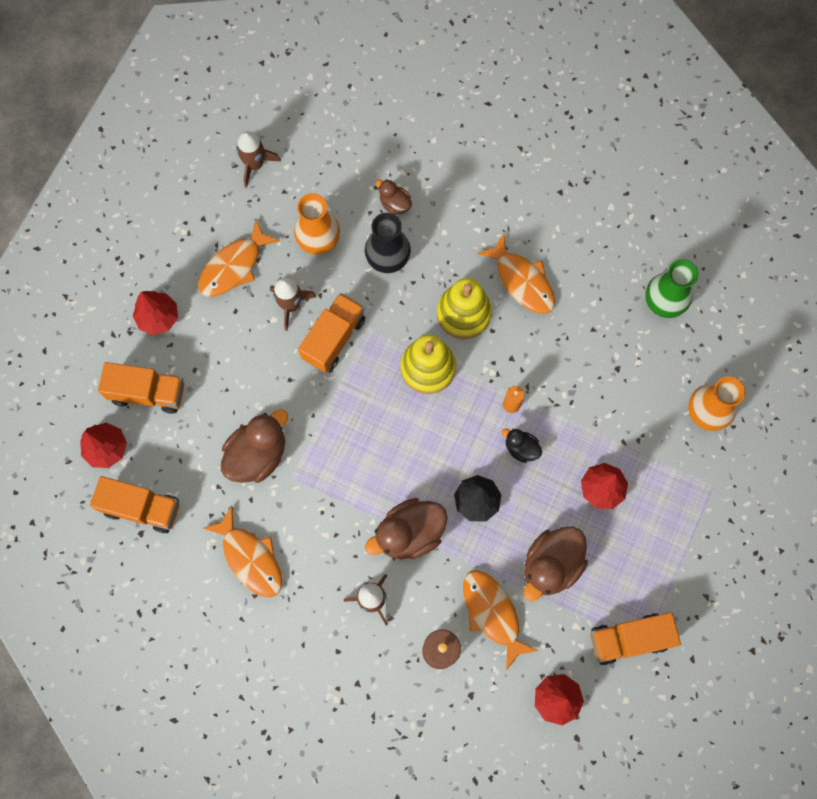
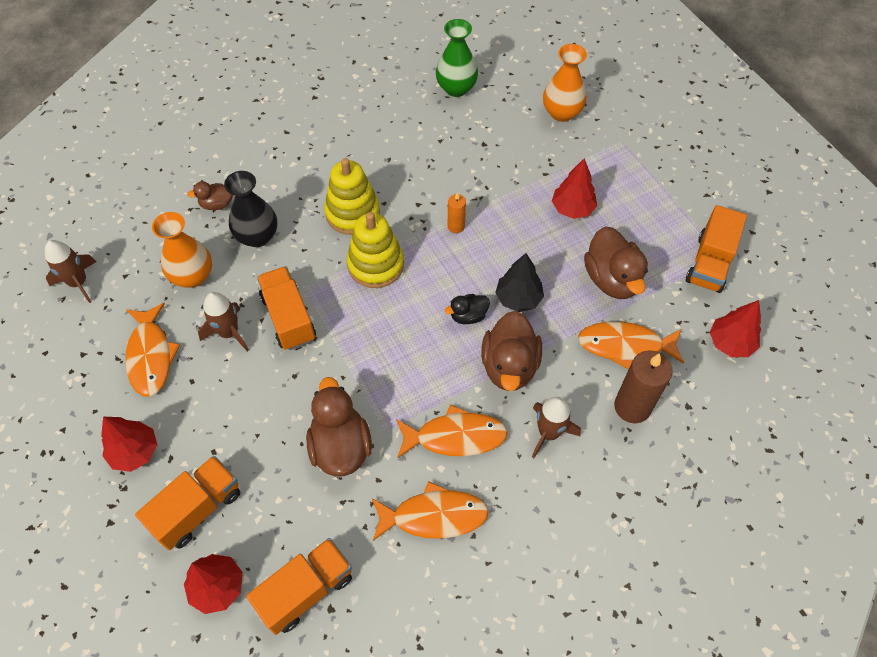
camera: 55 degrees left, 15 degrees down
orange fish [477,234,555,314] -> orange fish moved to [396,404,508,458]
black duck [501,428,542,463] -> black duck moved to [445,294,490,324]

